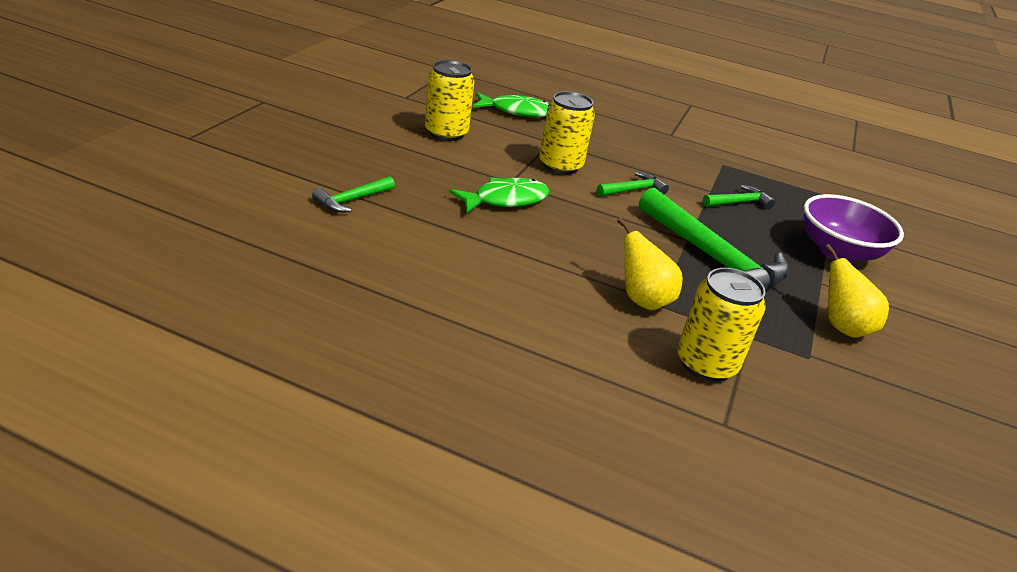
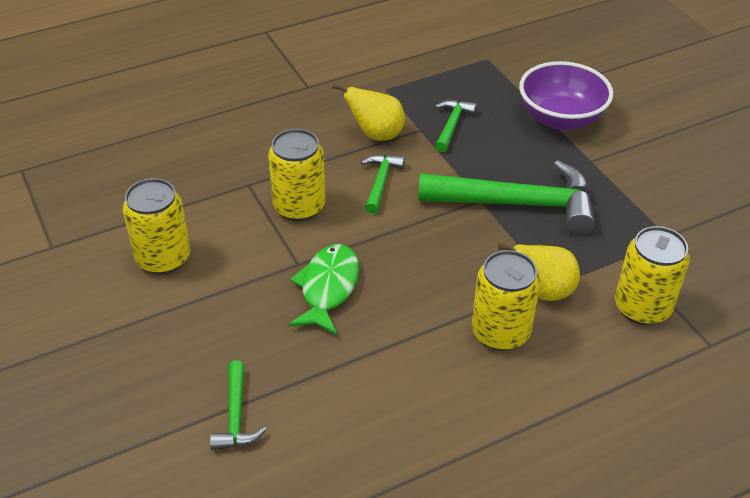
camera: 45 degrees left, 10 degrees up
green fish [473,92,549,117] -> none
yellow pear [824,244,889,338] -> yellow pear moved to [332,83,405,141]
none -> yellow can [472,250,540,351]

